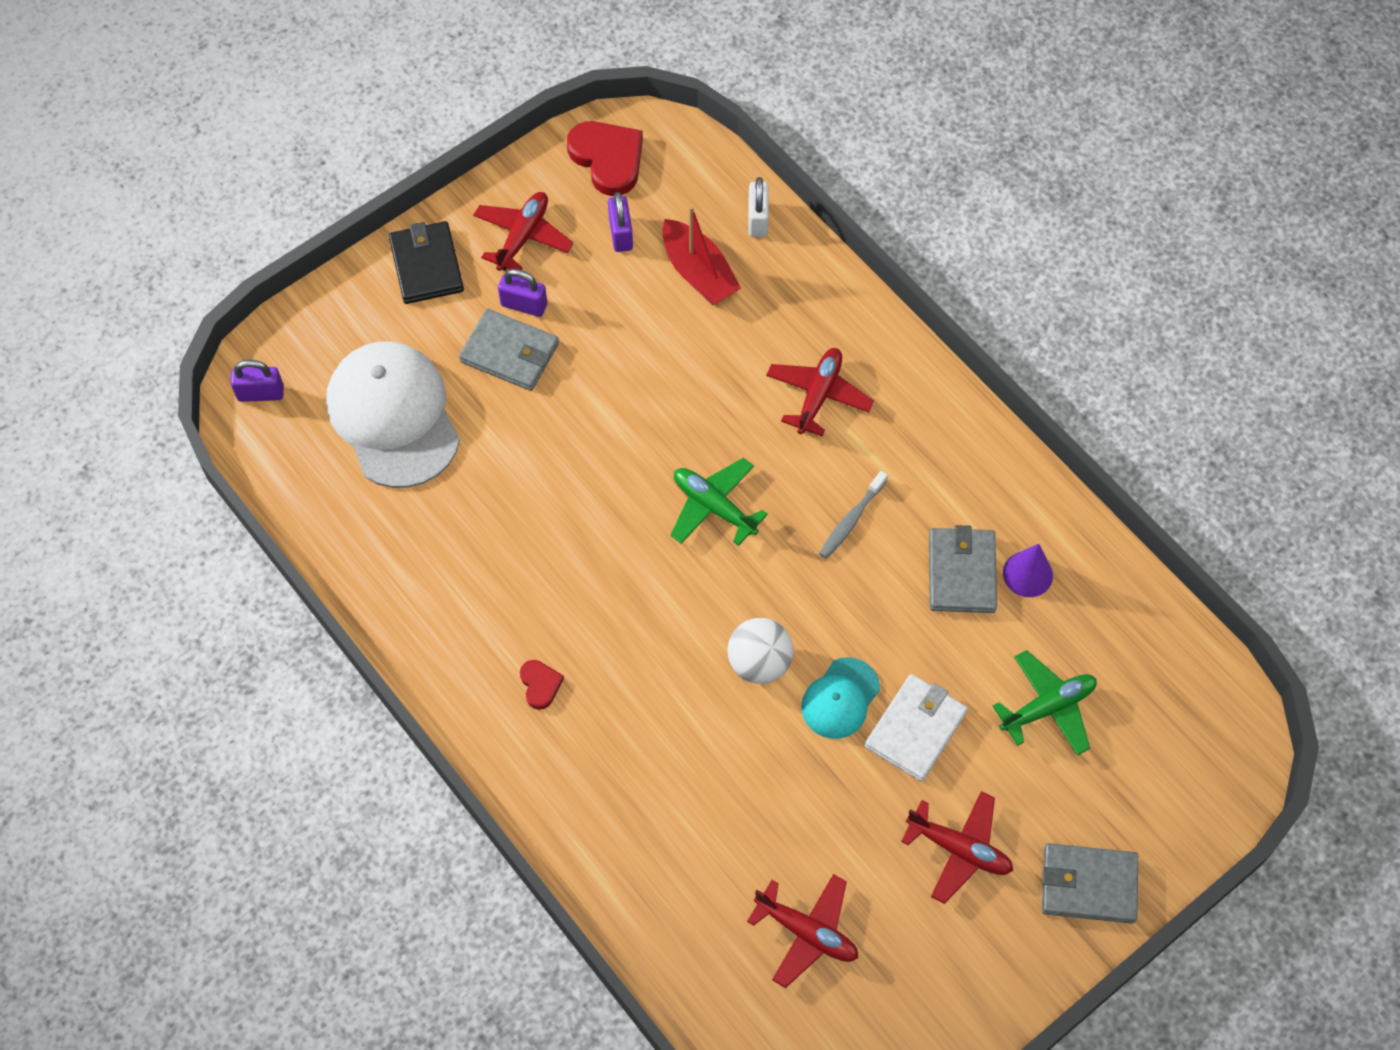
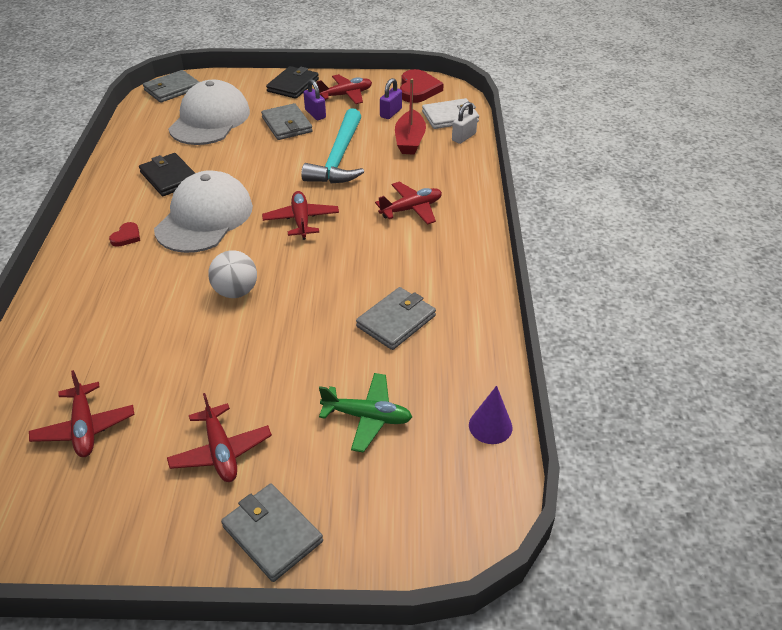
camera: 40 degrees right, 20 degrees down
purple padlock [230,360,284,402] -> grey wallet [143,70,199,103]
green plane [670,458,768,546] -> red plane [262,191,339,240]
turquoise cap [801,657,880,739] -> none
grey toothbrush [819,471,888,559] -> none
white wallet [865,674,968,782] -> white wallet moved to [422,98,479,129]
purple cone [1003,544,1053,597] -> purple cone moved to [469,386,512,444]
none -> black wallet [139,153,195,196]
none -> white cap [154,170,253,253]
none -> turquoise hammer [301,108,364,183]

